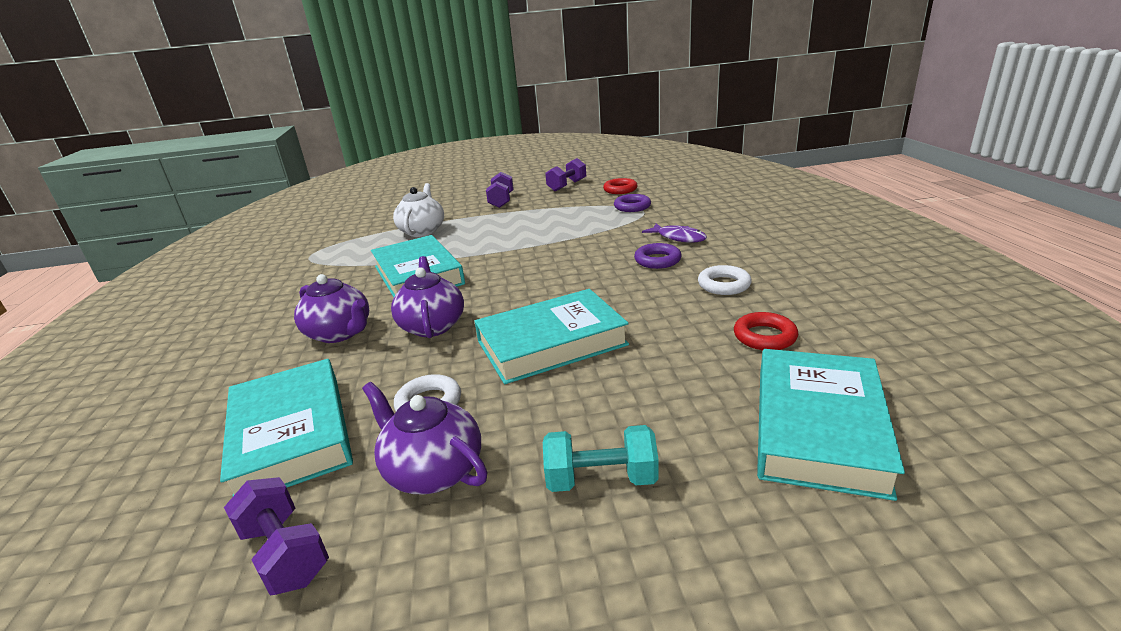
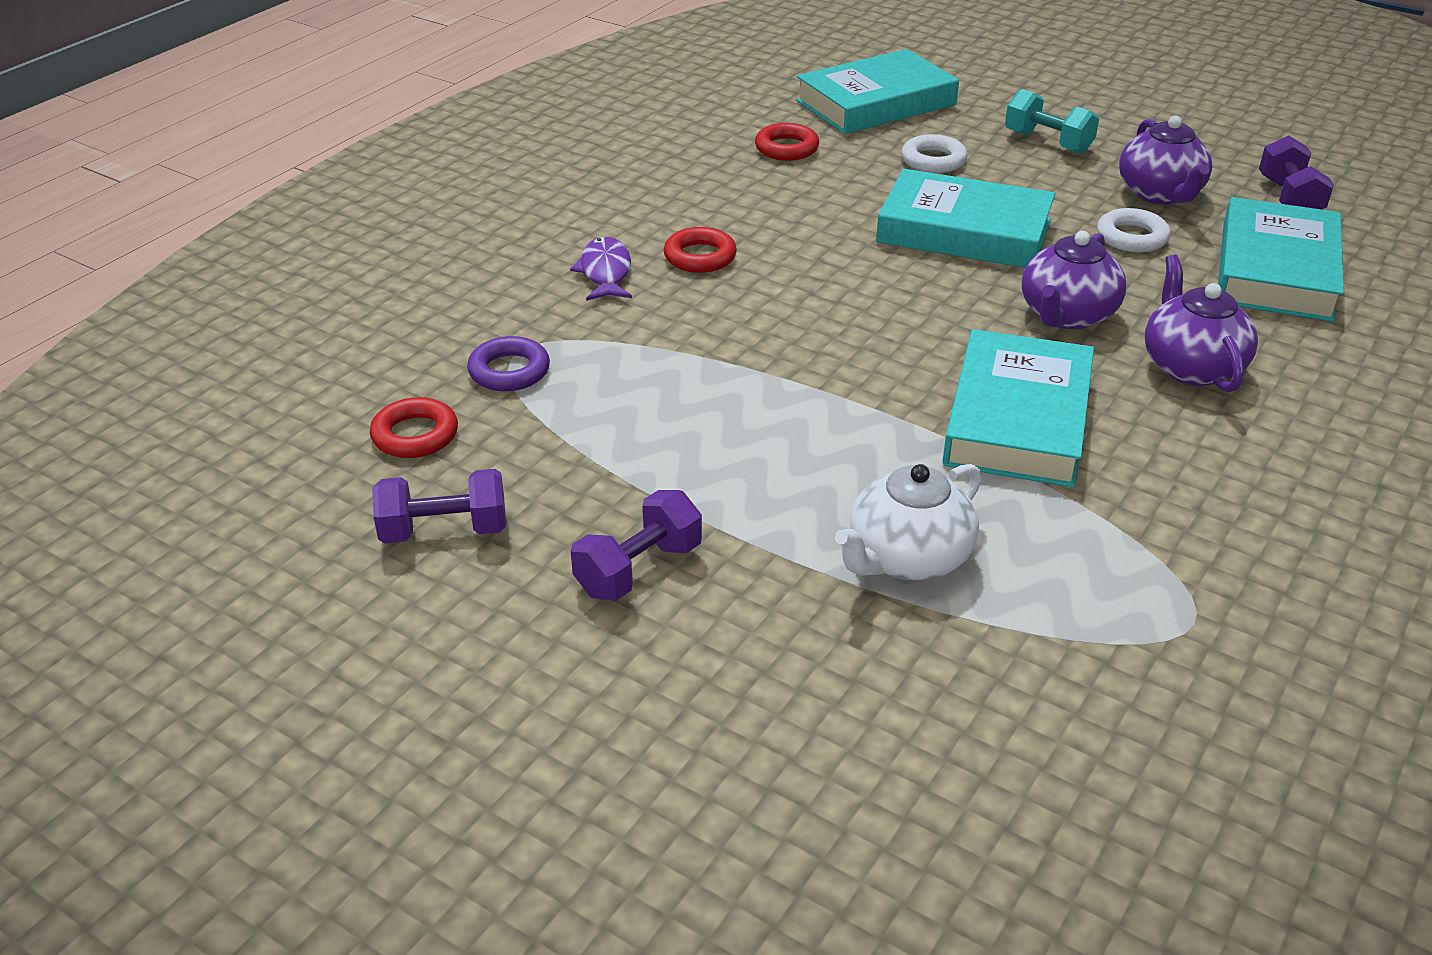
camera: 140 degrees left, 10 degrees up
purple ring [634,243,682,269] -> red ring [664,227,737,273]
white ring [698,265,752,295] -> white ring moved to [902,134,968,173]

